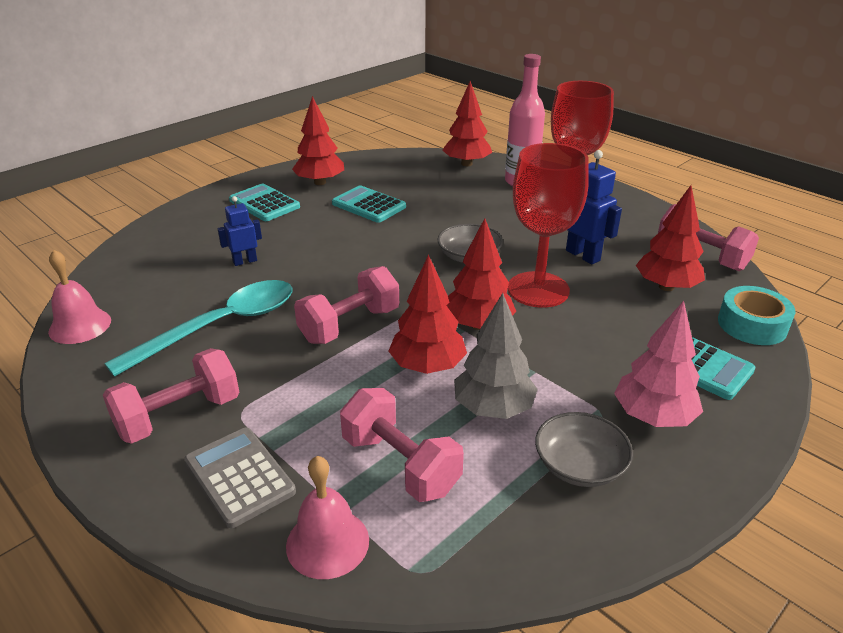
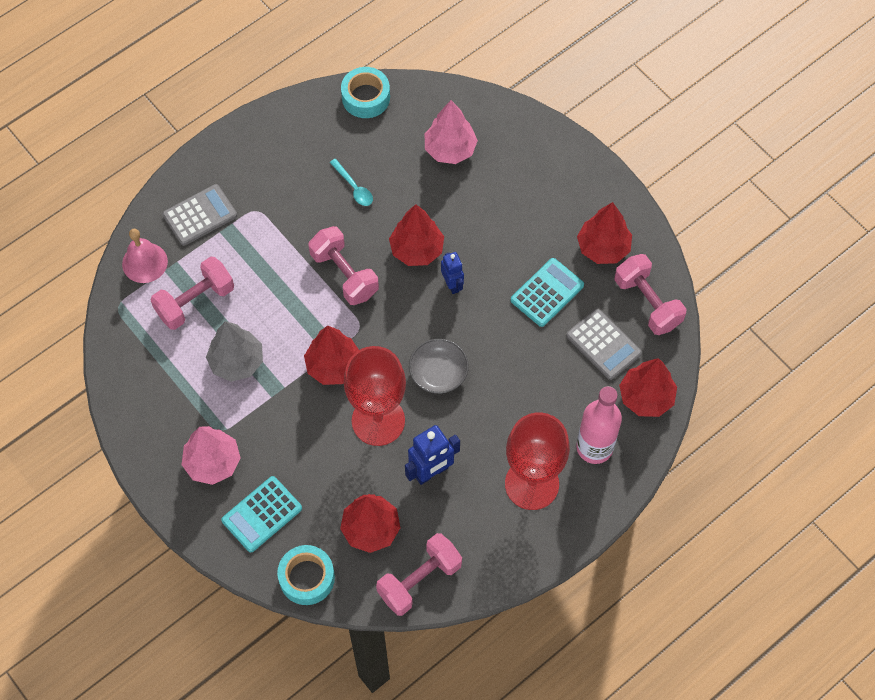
camera: 95 degrees right, 30 degrees up
pink bell [48,249,111,344] -> turquoise tape [341,67,390,118]
pink dumbbell [103,348,239,444] -> pink dumbbell moved to [614,254,687,335]
turquoise spoon [104,280,293,377] -> turquoise spoon [330,159,373,206], size x0.44
blue robot [218,196,262,266] -> blue robot moved to [441,252,464,294]
turquoise calculator [229,184,300,221] -> none
red tree [388,255,467,374] -> red tree moved to [389,204,444,266]
grey bowl [535,412,633,487] -> none
none -> pink tree [425,100,478,164]
none -> grey calculator [566,309,642,380]

